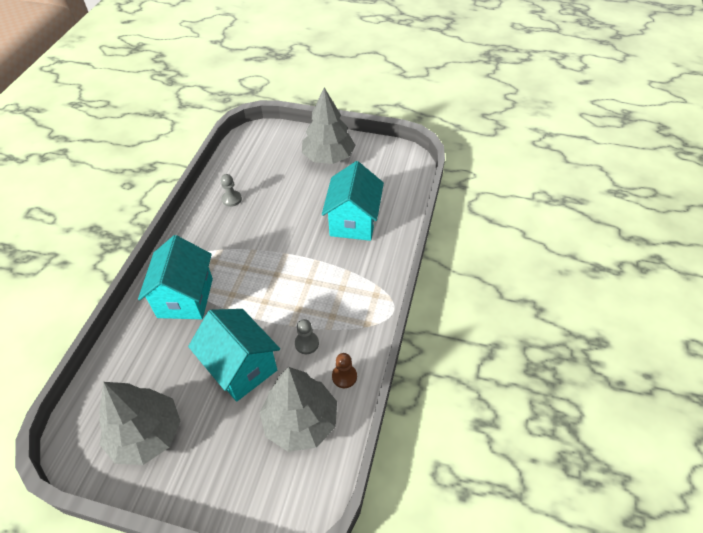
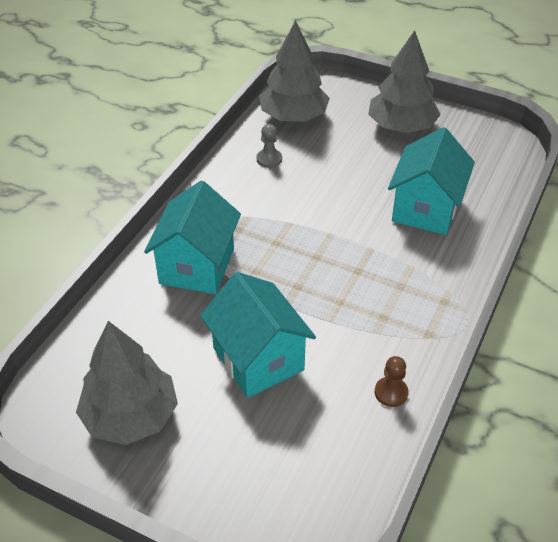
camera: 10 degrees right, 5 degrees down
grey tree [260,367,337,452] -> grey tree moved to [259,21,330,122]
grey pawn [295,319,319,354] -> none

